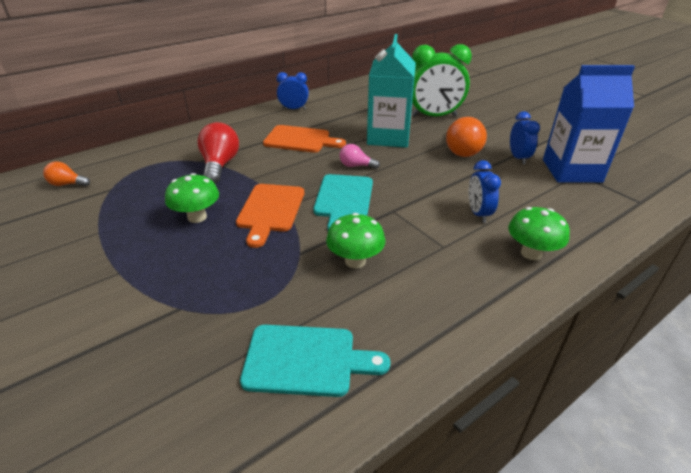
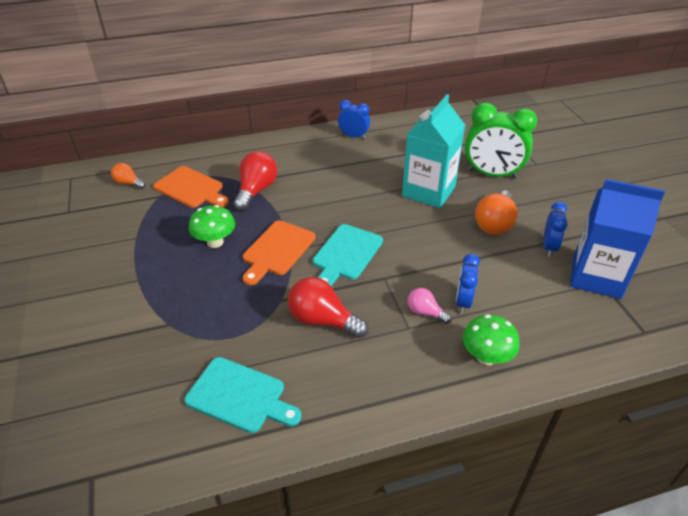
camera: 20 degrees right, 5 degrees up
orange cutting board [263,125,346,153] -> orange cutting board moved to [153,166,229,208]
green mushroom [326,213,385,268] -> red light bulb [288,277,369,338]
pink light bulb [340,144,380,169] -> pink light bulb moved to [408,288,451,324]

